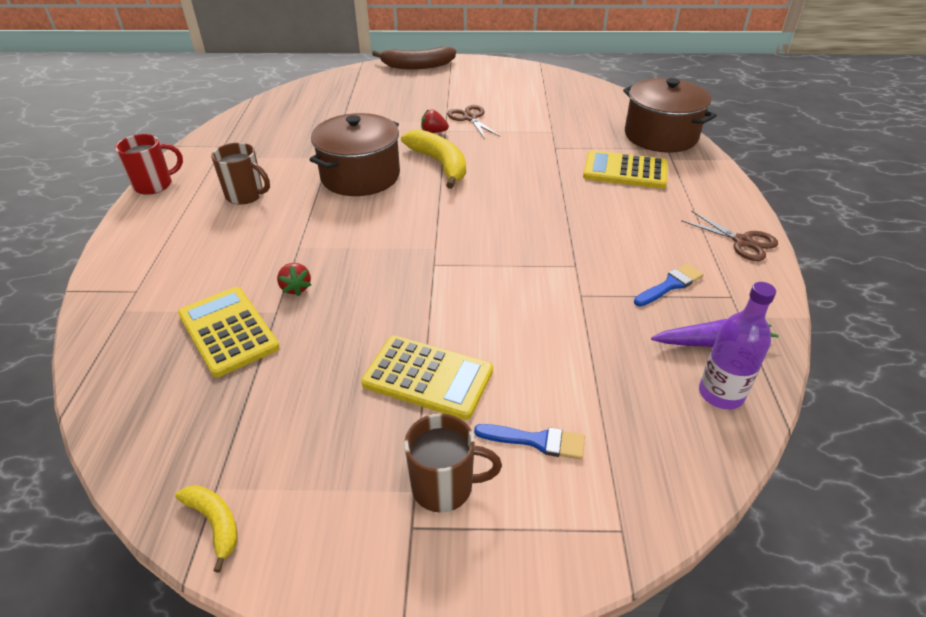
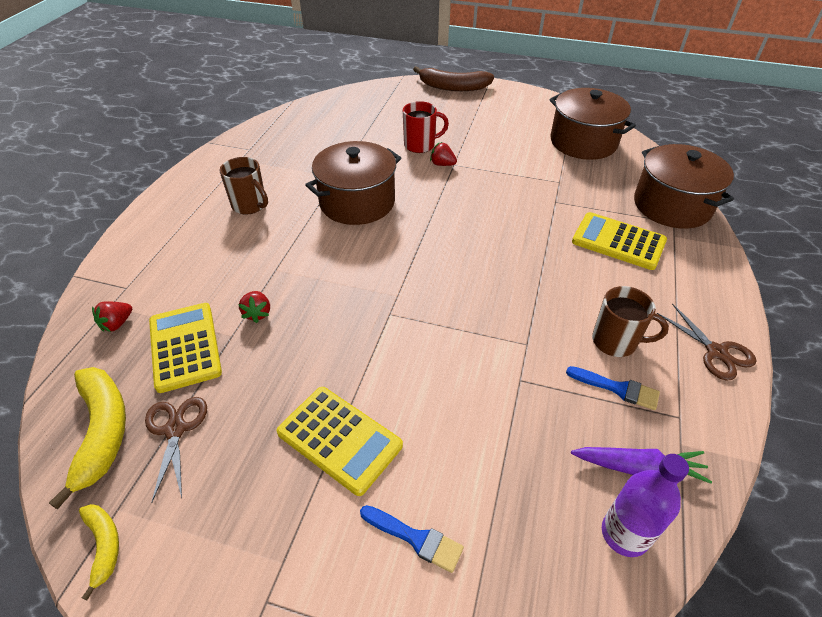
camera: 15 degrees right, 5 degrees up
red mug [115,134,183,195] -> red mug moved to [403,101,449,153]
yellow banana [401,129,466,189] -> yellow banana moved to [49,367,126,509]
brown mug [404,414,502,513] -> brown mug moved to [592,286,669,357]
brown scissors [447,105,500,139] -> brown scissors moved to [145,397,207,503]
blue brush [634,264,704,307] -> blue brush turned 45 degrees clockwise [566,366,660,410]
none -> red strawberry [92,301,132,332]
none -> brown pot [550,88,636,160]

